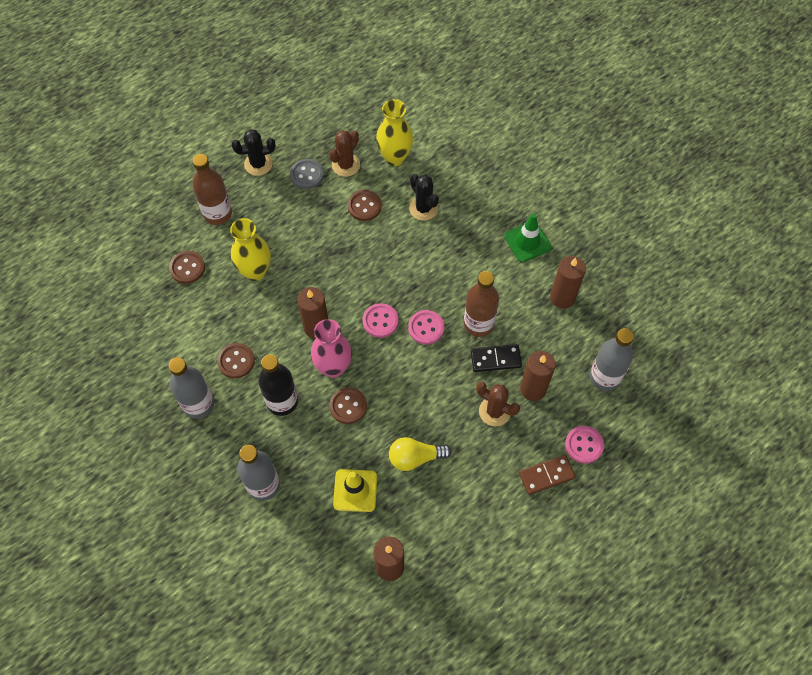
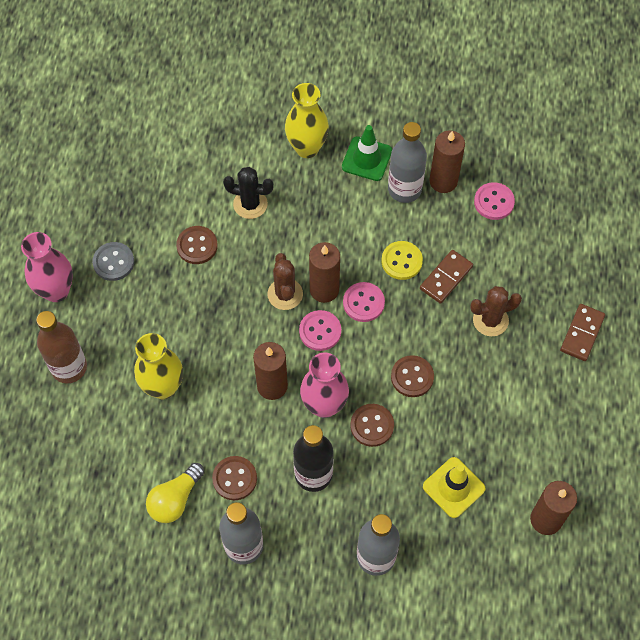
camera: 45 degrees left, 0 degrees up
brown button [169,251,205,284] -> brown button moved to [391,355,434,397]
black cactus [231,129,276,176] -> pink vase [21,232,73,302]
brown cactus [329,130,360,177] -> brown cactus moved to [267,253,303,310]
yellow vase [376,99,413,166] -> yellow vase moved to [285,83,329,158]
yellow light bulb [389,437,452,471] -> yellow light bulb moved to [146,463,205,523]
brown bottle [464,271,499,337] -> yellow button [381,241,423,280]
black domino [471,344,522,372] -> brown domino [420,250,473,304]
brown candle [520,351,556,401] -> brown candle moved to [309,242,340,303]
pink button [565,426,604,464] -> pink button moved to [474,182,515,220]
grey bottle [590,328,634,391] -> grey bottle moved to [388,122,427,203]

